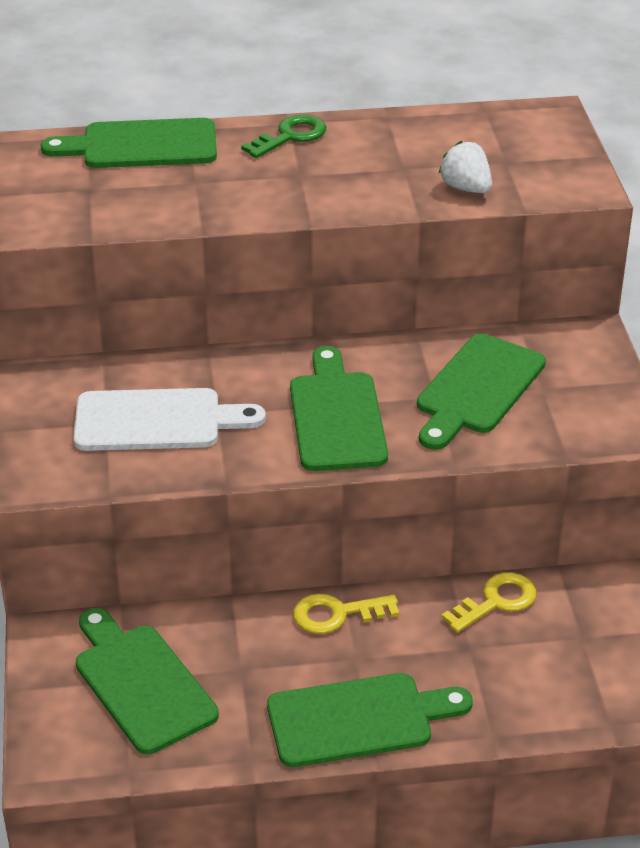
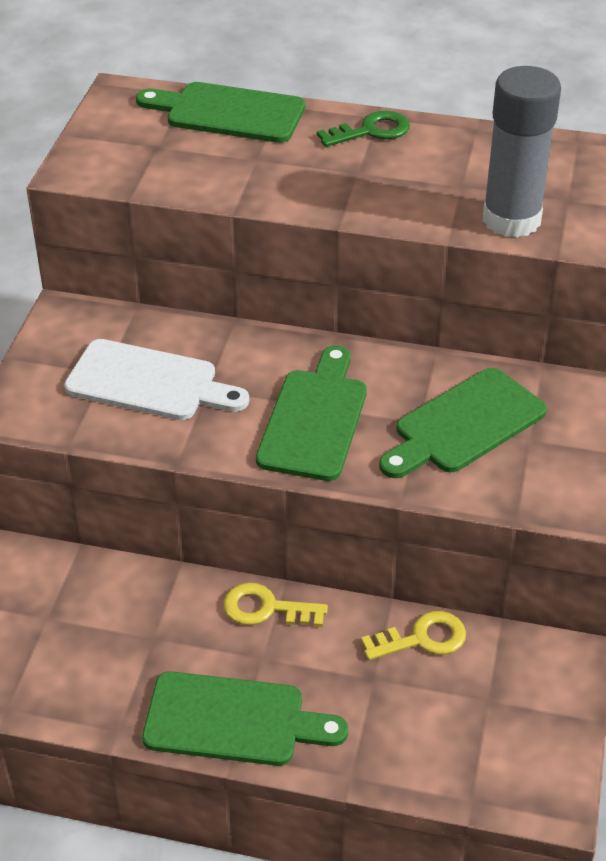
camera: 20 degrees right, 5 degrees up
green cutting board [76,608,219,754] -> none
white strawberry [438,141,492,193] -> grey glue stick [483,66,561,238]

